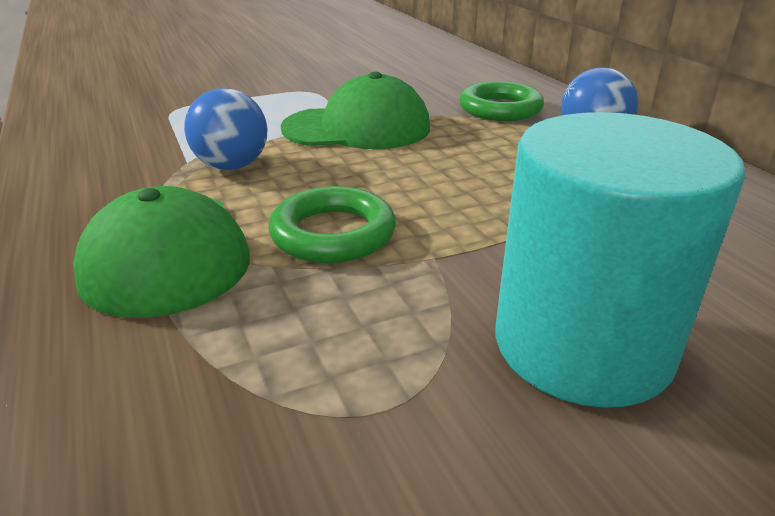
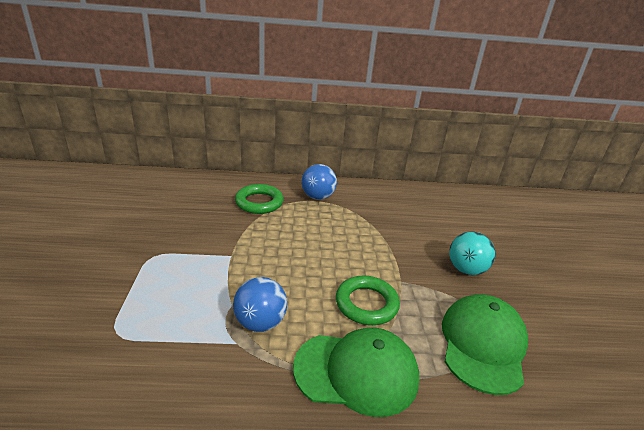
camera: 70 degrees left, 0 degrees up
green cap [281,72,430,149] -> green cap moved to [442,294,528,395]
turquoise cylinder [495,112,746,408] -> turquoise ball [449,231,495,275]

